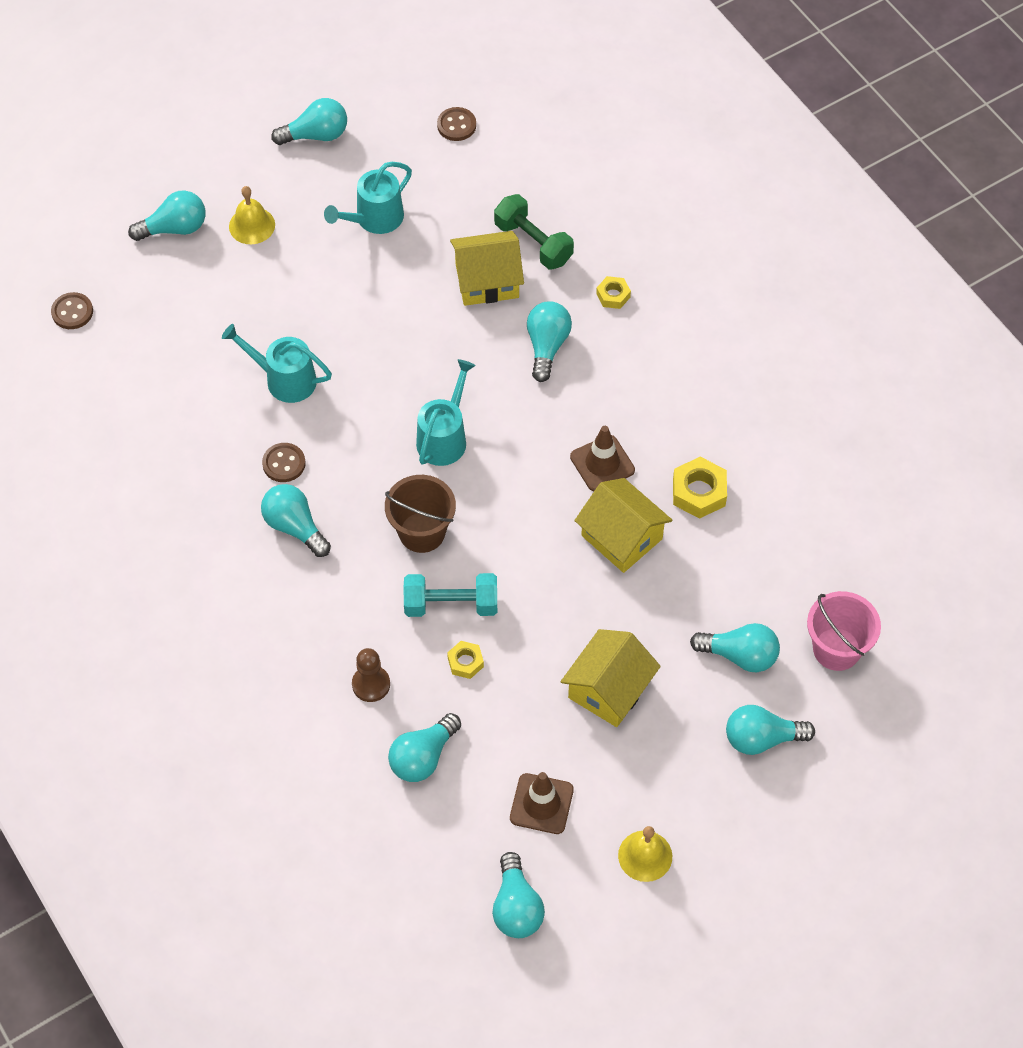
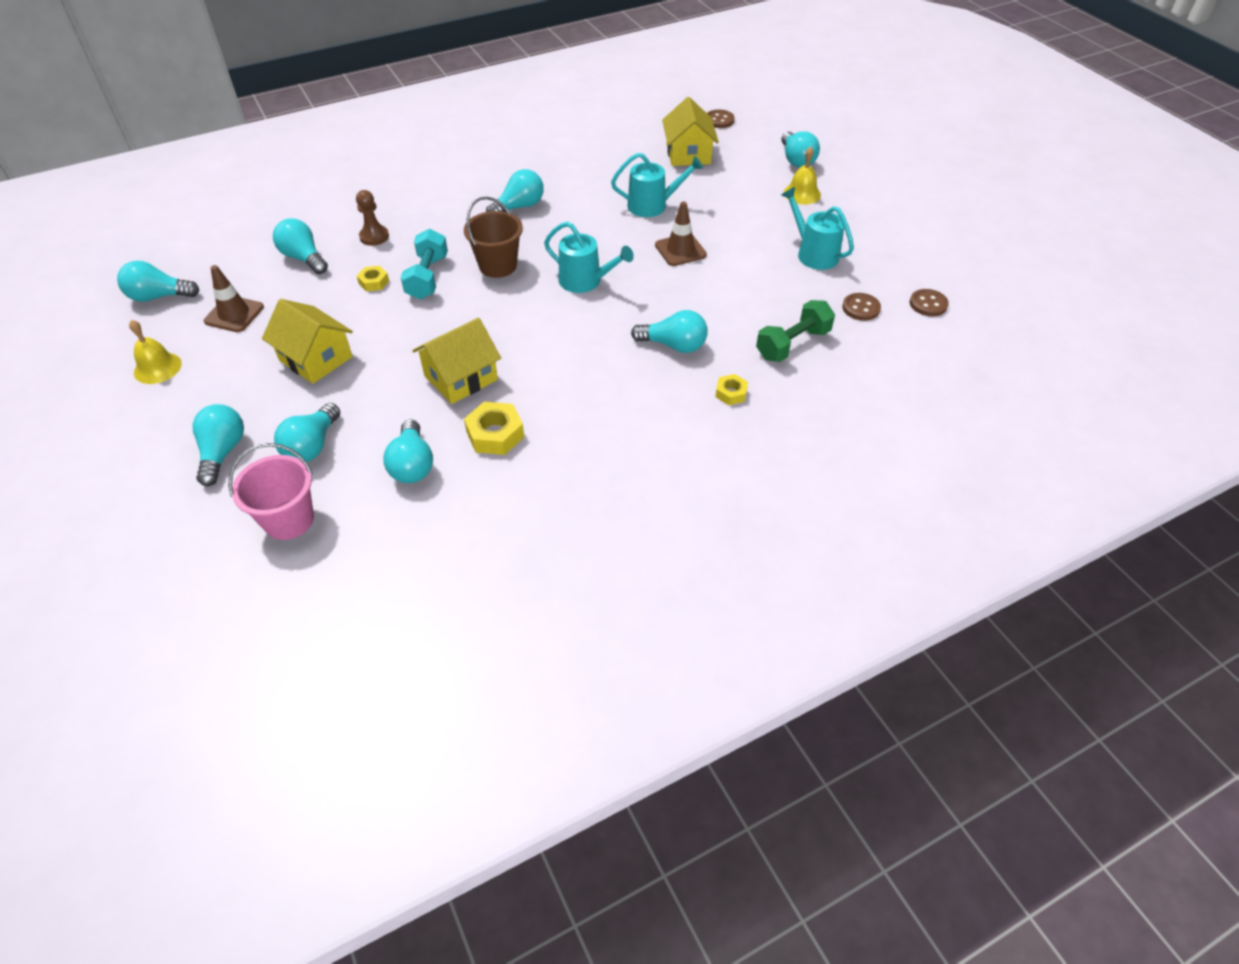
camera: 95 degrees right, 10 degrees down
turquoise watering can [222,324,332,403] -> turquoise watering can turned 60 degrees clockwise [611,153,703,217]
brown button [262,443,306,482] -> brown button moved to [842,293,881,321]
turquoise light bulb [271,98,347,145] -> turquoise light bulb moved to [383,419,433,483]
yellow house [450,231,524,306] -> yellow house moved to [662,97,719,166]
brown traffic cone [570,426,635,491] -> brown traffic cone moved to [655,202,707,266]

